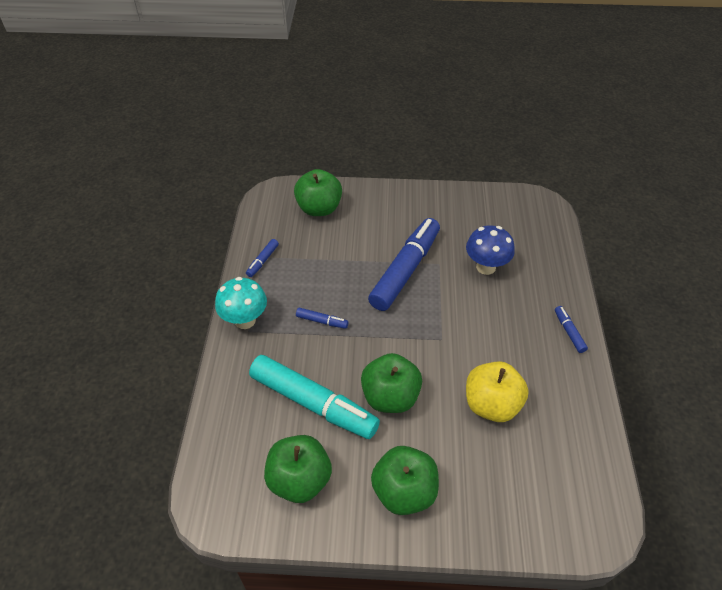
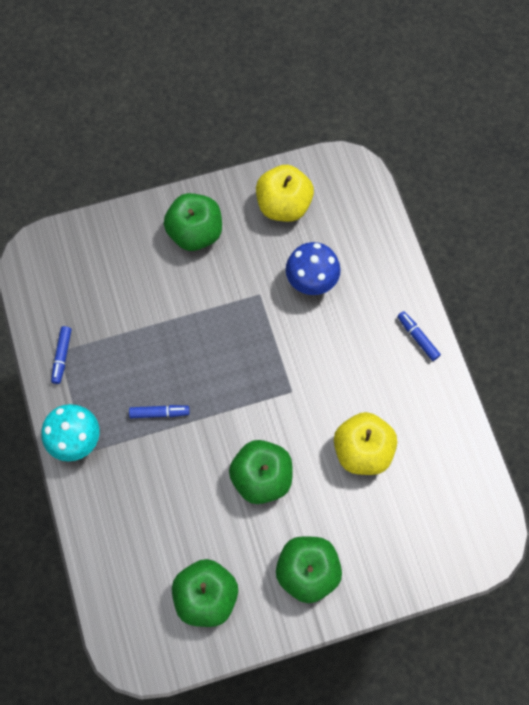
camera: 20 degrees left, 20 degrees up
turquoise marker [249,355,380,439] -> none
green apple [294,169,342,216] -> green apple moved to [164,193,222,251]
blue marker [368,218,440,311] -> none
none -> yellow apple [256,165,314,222]

